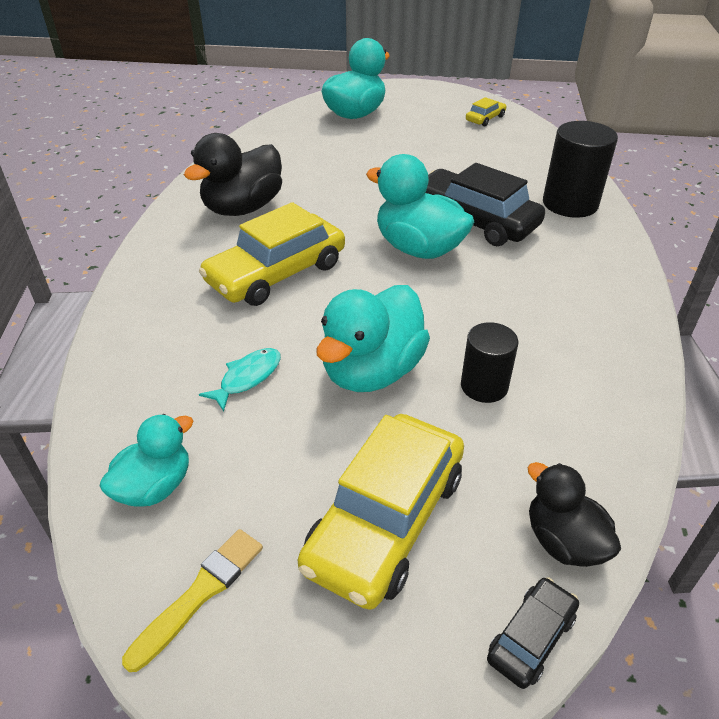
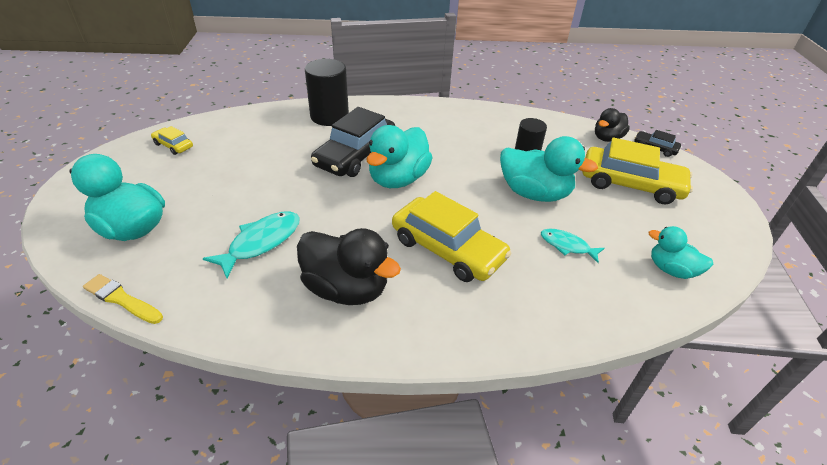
camera: 100 degrees left, 0 degrees up
yellow brush [122,529,263,672] -> yellow brush moved to [83,274,163,324]
none -> turquoise fish [203,211,300,278]

